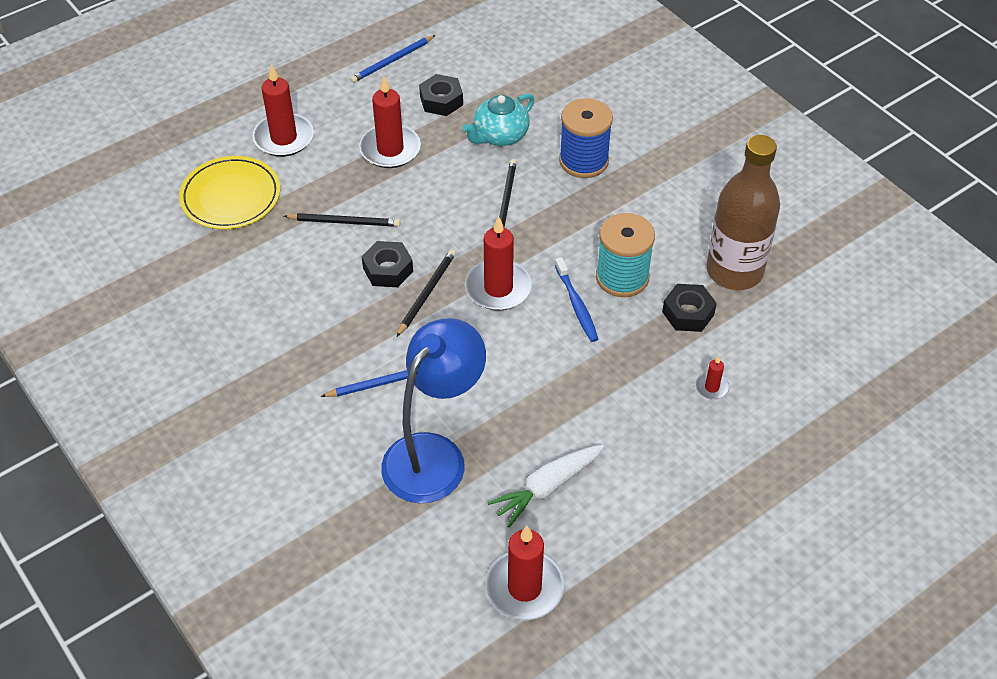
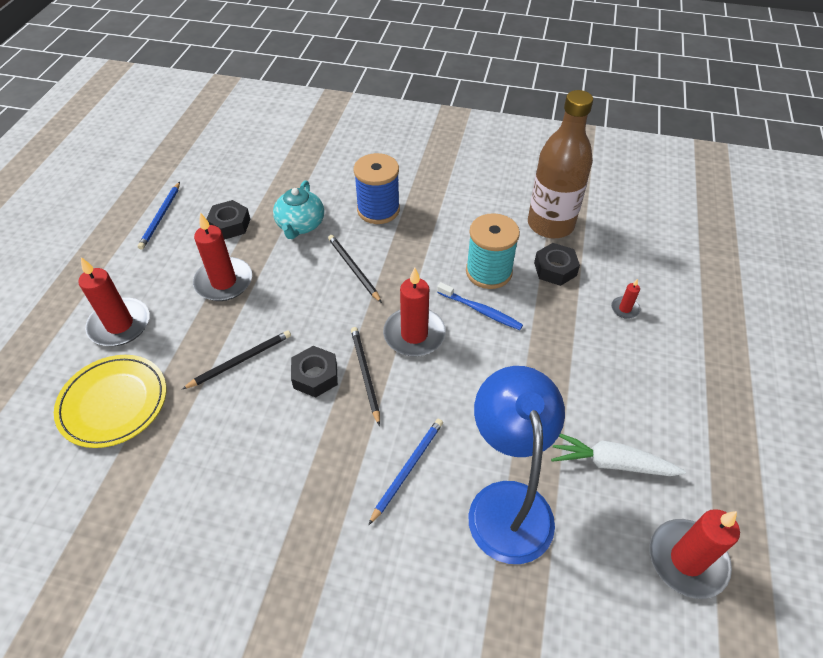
camera: 40 degrees left, 0 degrees up
white carrot [487,445,604,528] -> white carrot turned 90 degrees clockwise [551,433,686,476]

